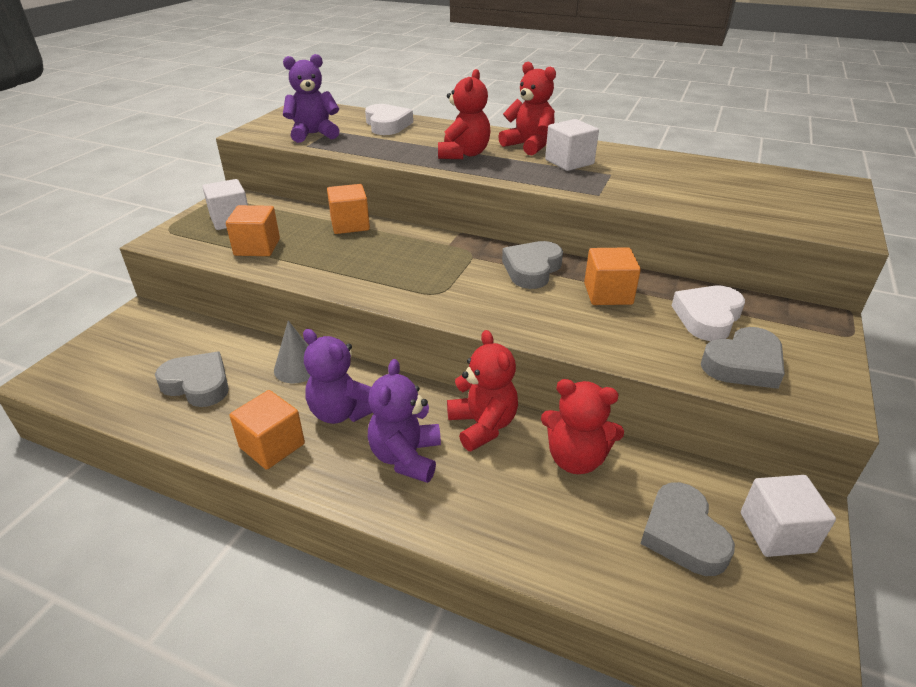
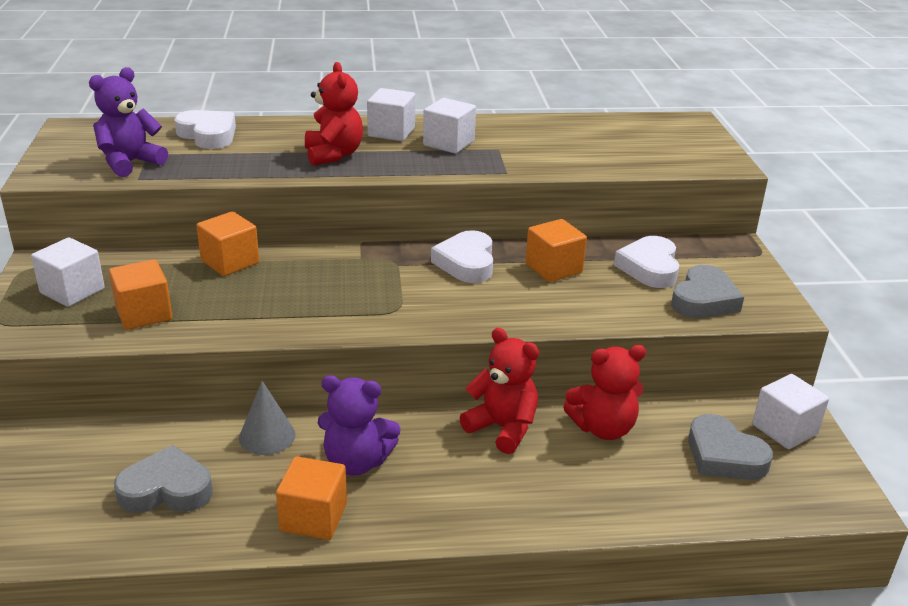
camera: 30 degrees left, 5 degrees down
purple teddy bear [368,359,441,483] -> none
red teddy bear [498,61,556,155] -> white cube [367,88,415,141]
grey heart [502,241,563,289] -> white heart [431,230,493,283]

